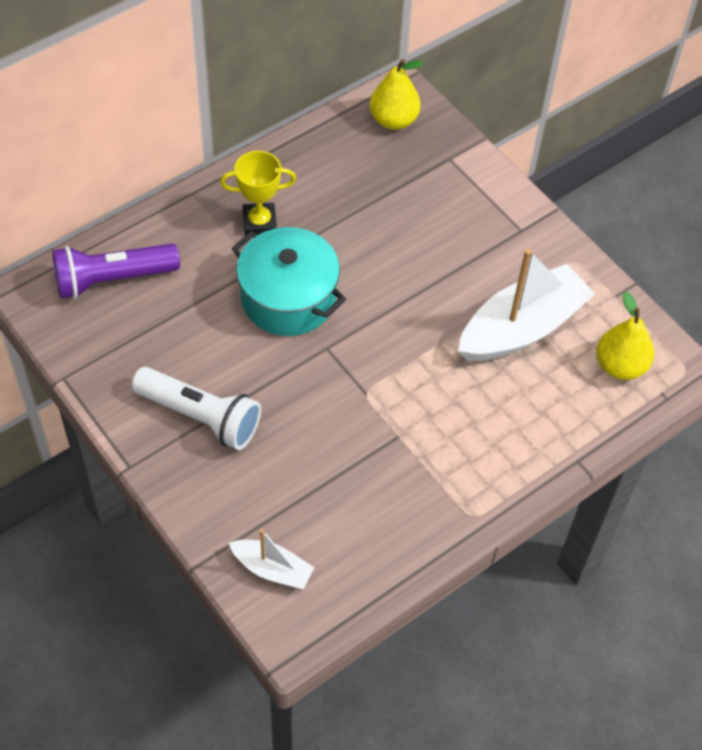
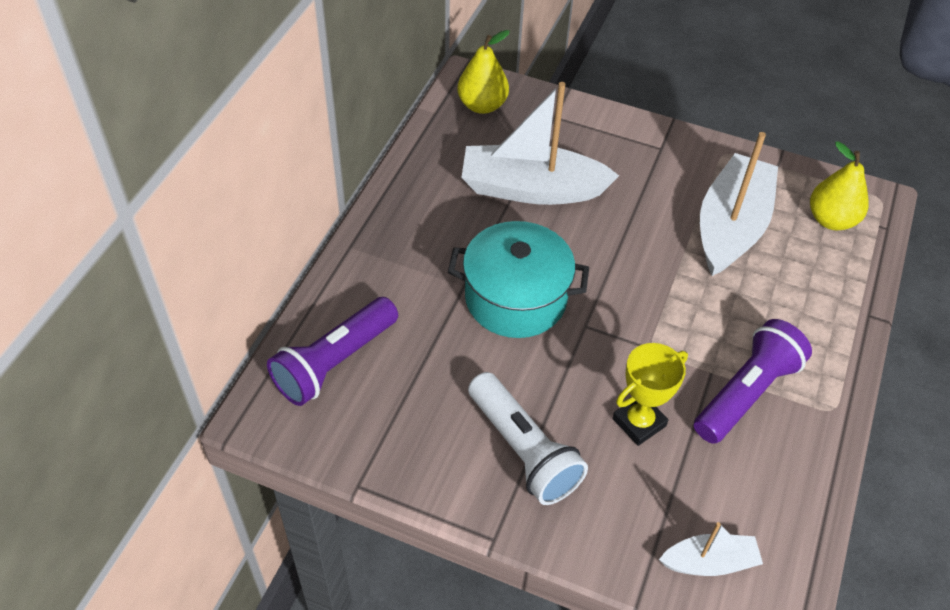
camera: 30 degrees left, 5 degrees down
white flashlight [132,367,261,450] -> white flashlight turned 60 degrees clockwise [468,372,588,505]
yellow trophy [220,151,296,236] -> yellow trophy moved to [612,343,688,446]
none -> white boat [461,82,619,205]
none -> purple flashlight [694,319,812,444]

